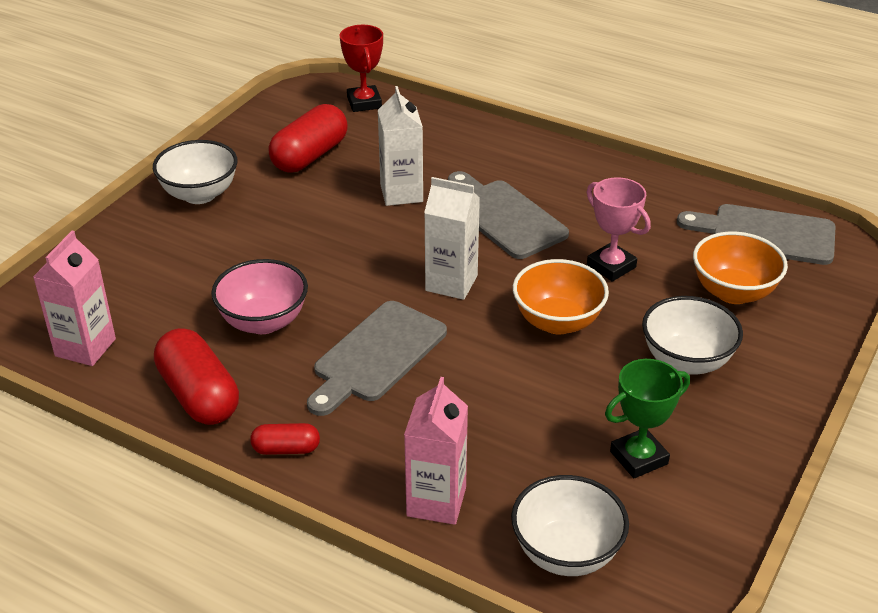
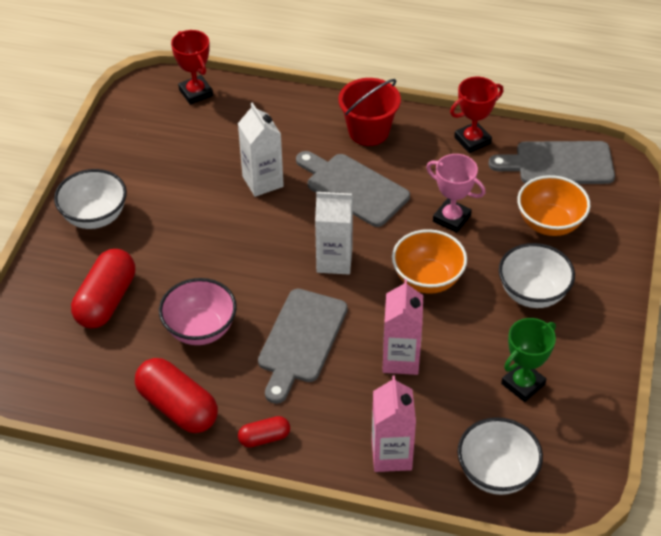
camera: 15 degrees left, 10 degrees up
pink carton [33,231,116,366] -> pink carton moved to [382,279,423,375]
red capsule [268,104,348,172] -> red capsule moved to [71,249,135,329]
none -> red bucket [338,78,401,146]
none -> red trophy [450,77,503,153]

